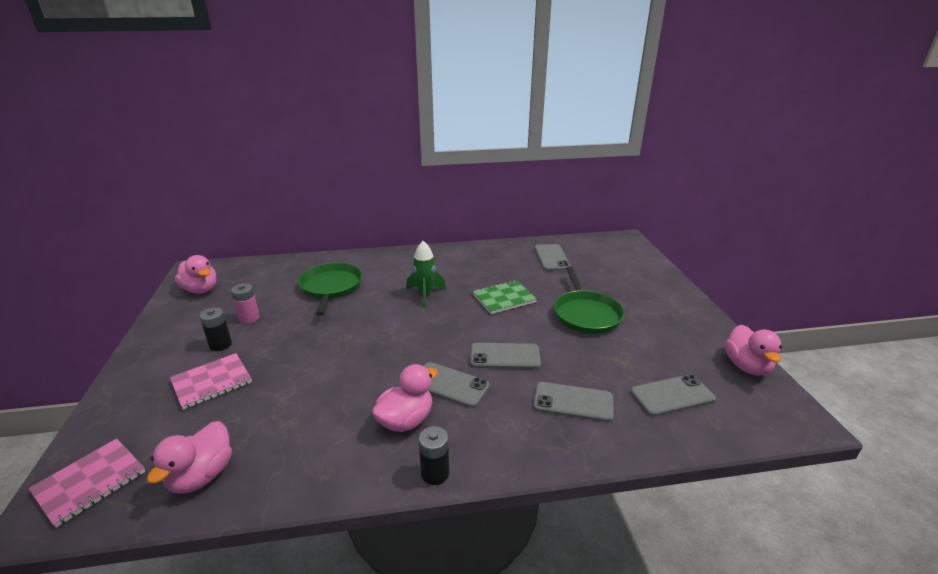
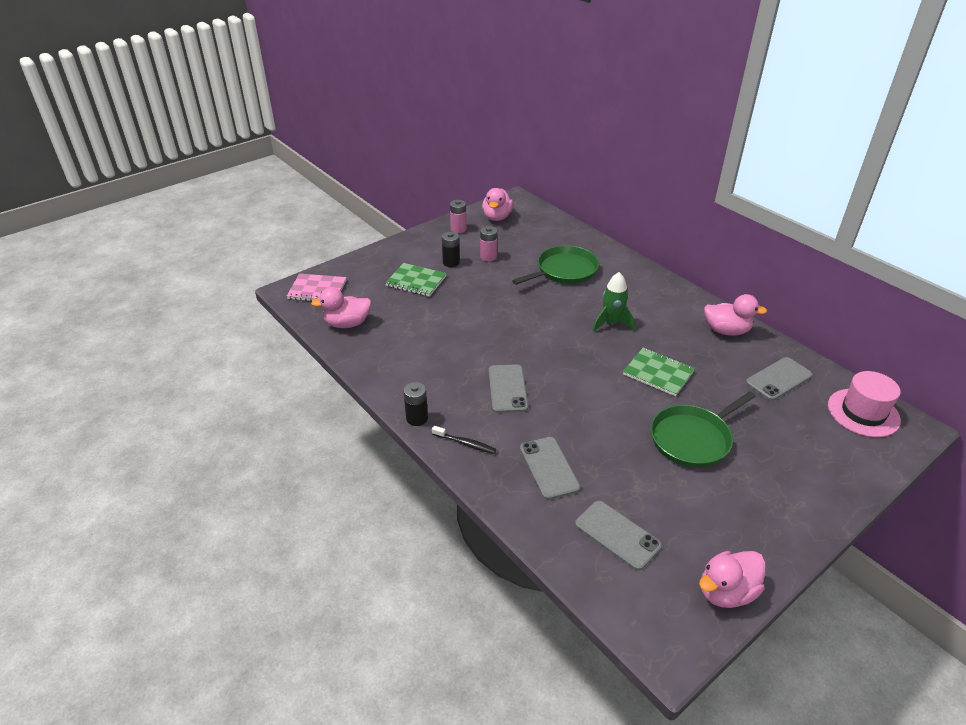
camera: 60 degrees right, 10 degrees up
pink notebook [170,353,252,410] -> green notebook [385,263,447,297]
pink duck [372,364,438,432] -> pink duck moved to [704,294,767,336]
grey phone [470,343,541,369] -> none
none -> black toothbrush [432,426,496,454]
none -> pink battery [450,200,466,233]
none -> pink hat [828,371,901,437]

